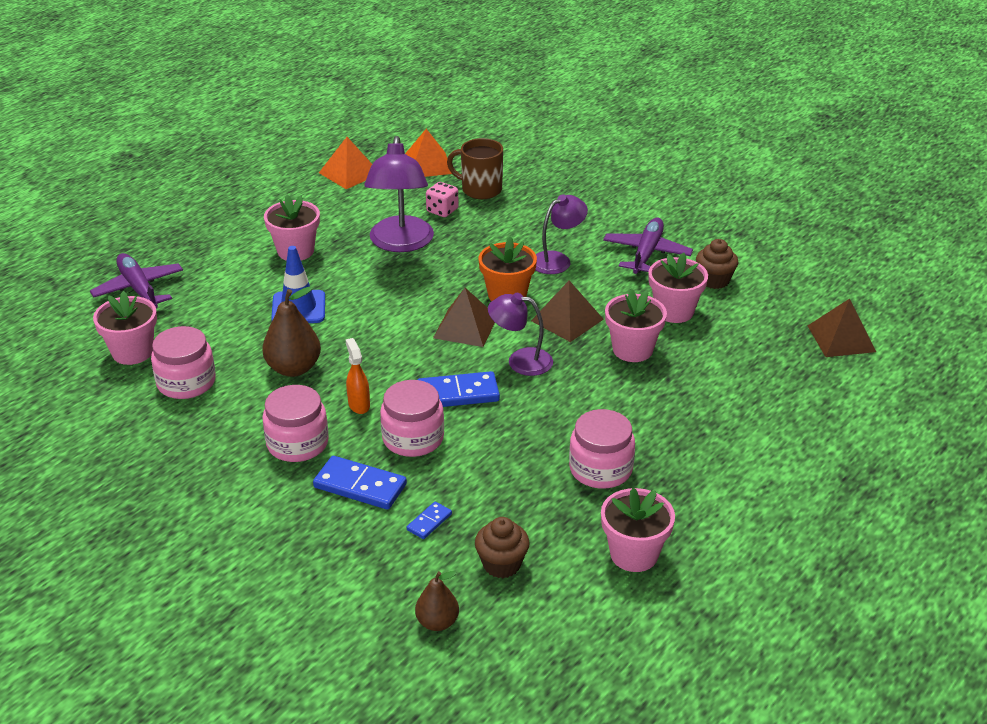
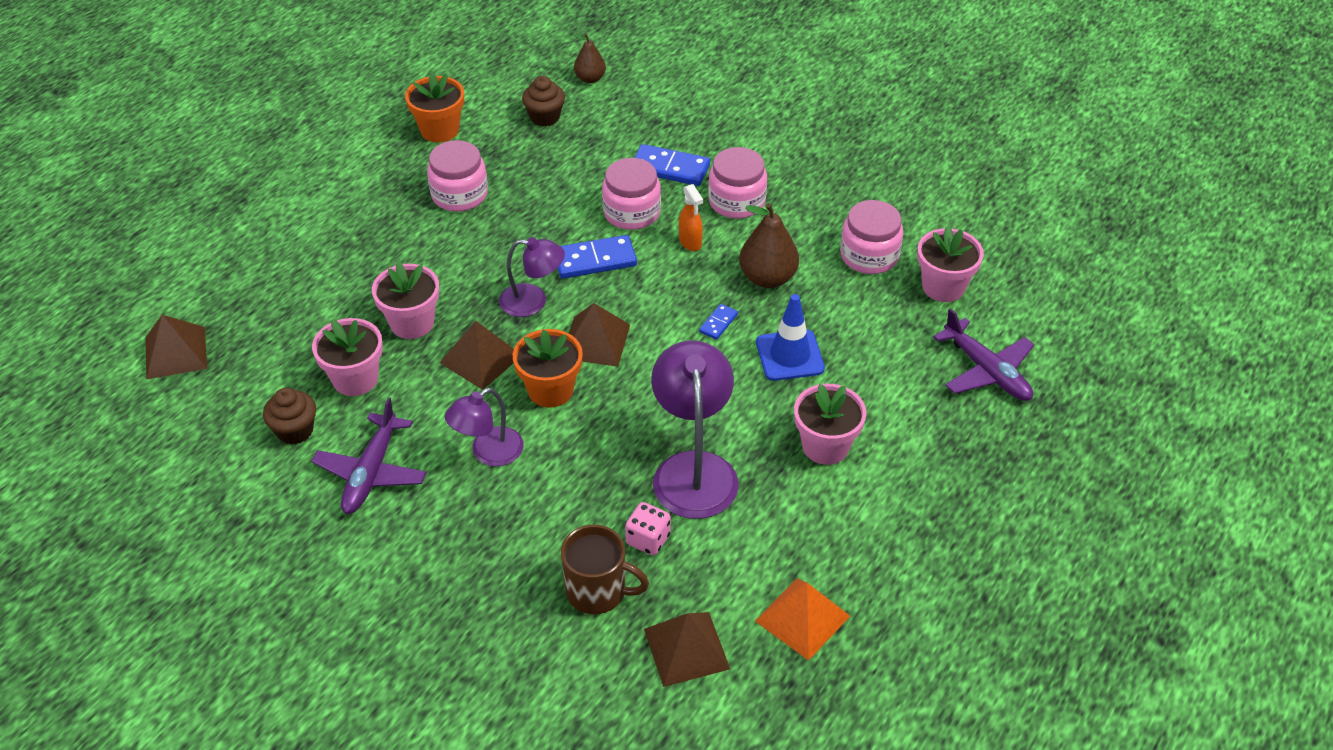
camera: 175 degrees right, 10 degrees up
orange pyramid [405,129,452,177] -> brown pyramid [644,612,730,687]
blue domino [407,502,452,539] -> blue domino moved to [699,304,738,340]
pink flower pot [601,488,675,572] -> orange flower pot [405,71,464,143]

